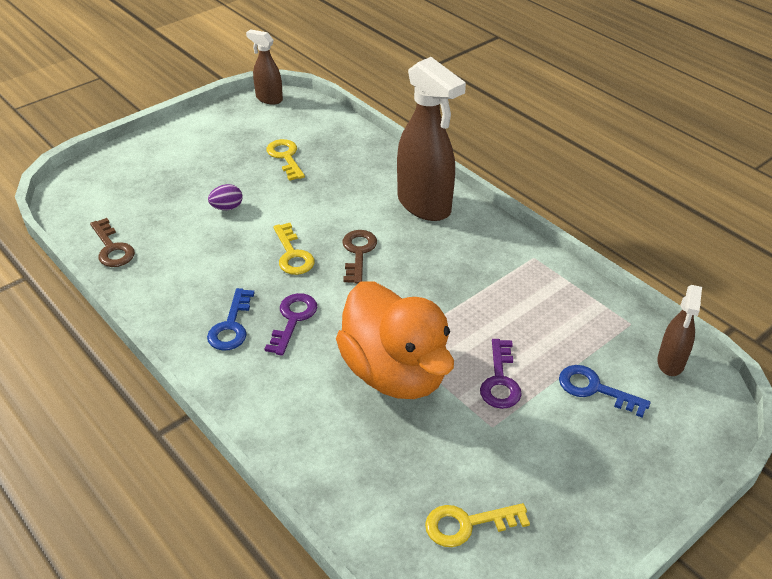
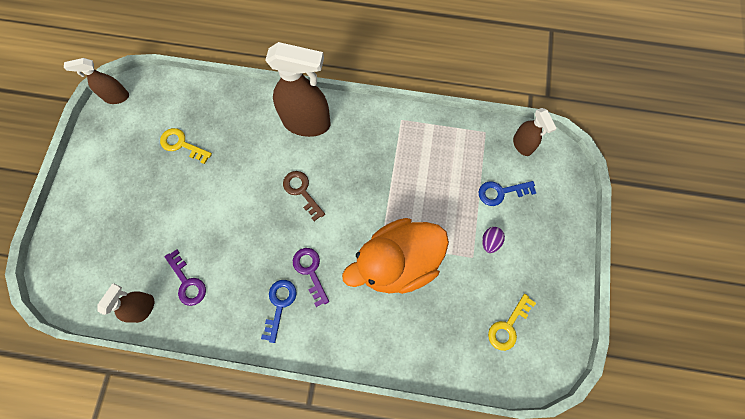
camera: 40 degrees left, 30 degrees up
brown key [90,218,135,267] -> brown spray bottle [97,283,154,323]
blue key [207,288,255,351] -> blue key turned 135 degrees counterclockwise [261,280,297,343]
purple egg [208,184,243,210] -> purple egg moved to [482,227,505,253]
yellow key [273,223,315,275] -> none
orange duck [336,281,454,399] -> orange duck turned 135 degrees clockwise [342,218,449,294]
purple key [480,339,522,409] -> purple key moved to [165,249,206,306]

